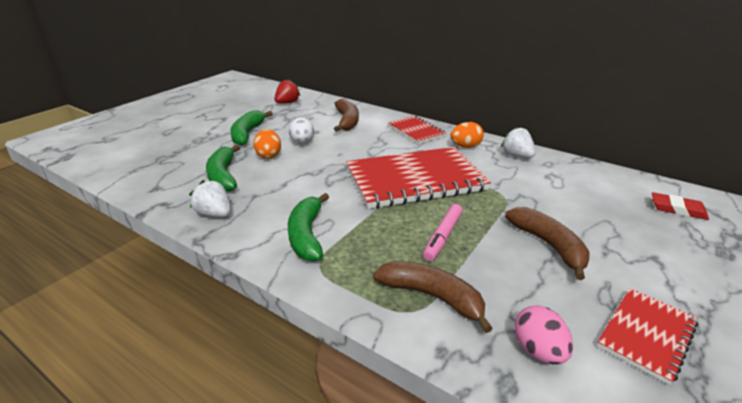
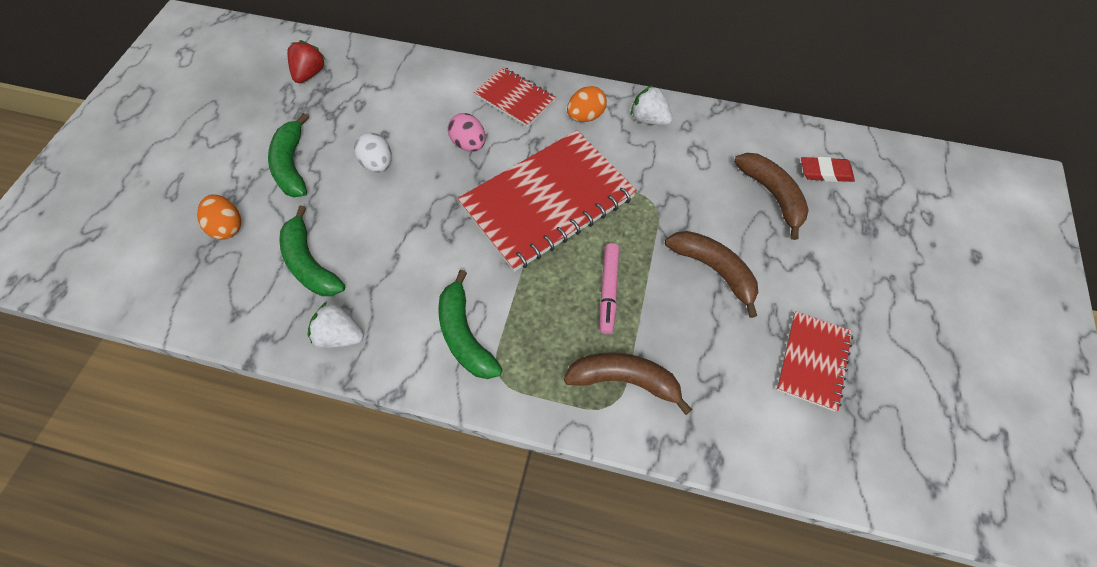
camera: 20 degrees left, 30 degrees up
orange egg [254,129,281,159] -> orange egg moved to [197,194,241,240]
brown banana [334,99,359,132] -> brown banana moved to [734,153,809,240]
pink egg [515,305,573,365] -> pink egg moved to [448,113,485,152]

